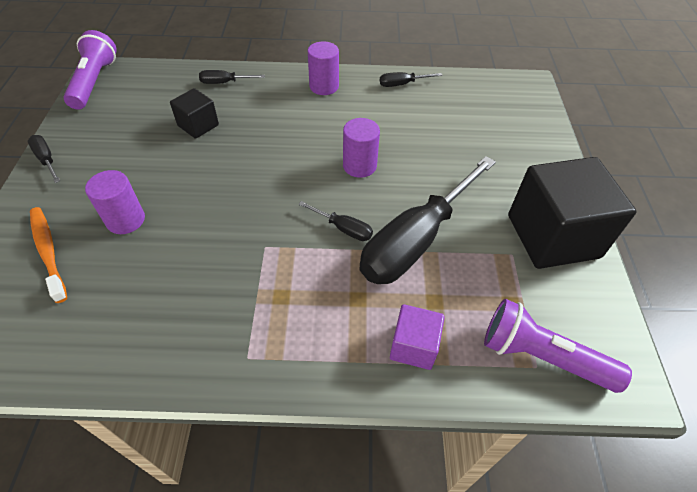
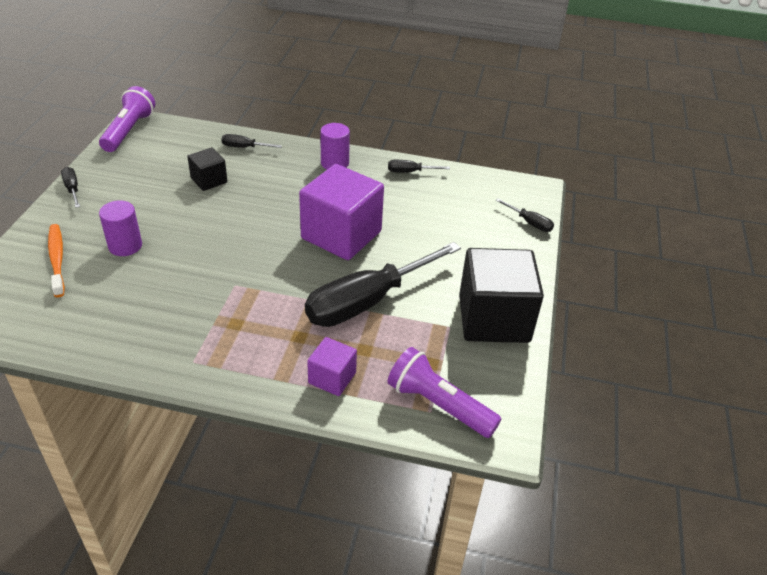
camera: 10 degrees right, 10 degrees down
black screwdriver [298,201,373,241] -> black screwdriver moved to [496,199,554,232]
purple cylinder [343,118,380,178] -> purple cube [299,164,384,260]

